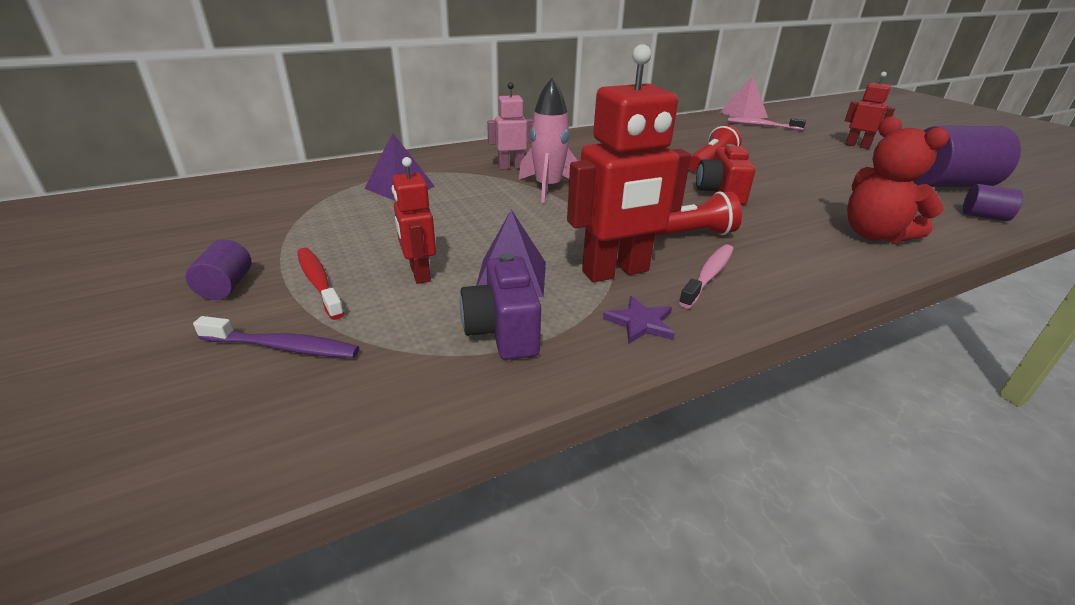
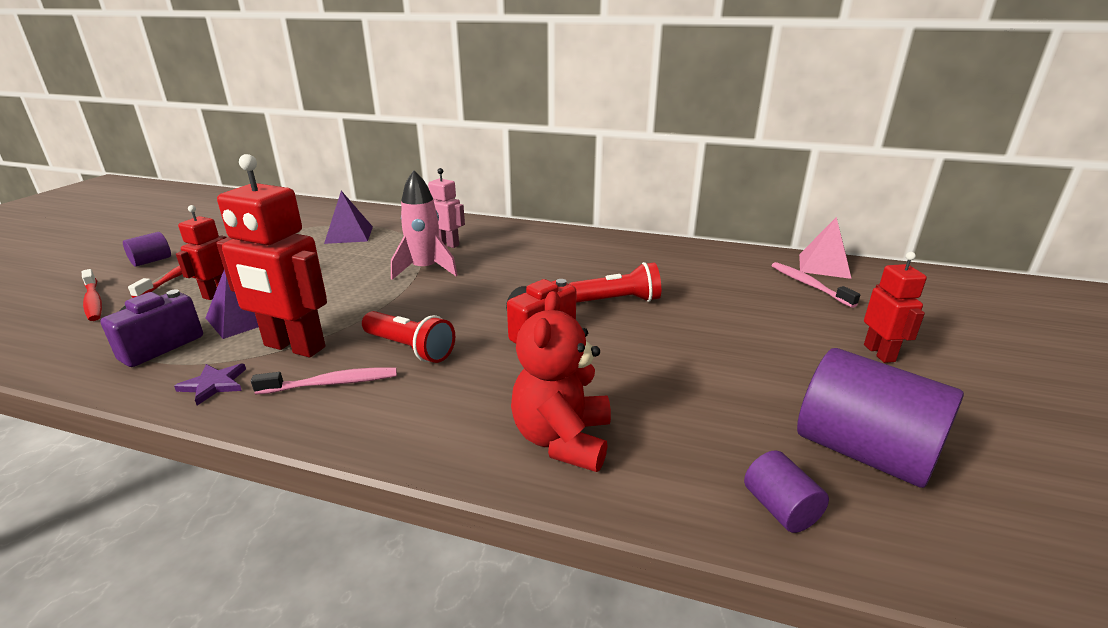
camera: 45 degrees right, 5 degrees down
purple toothbrush [193,316,359,358] -> red toothbrush [82,269,102,321]

